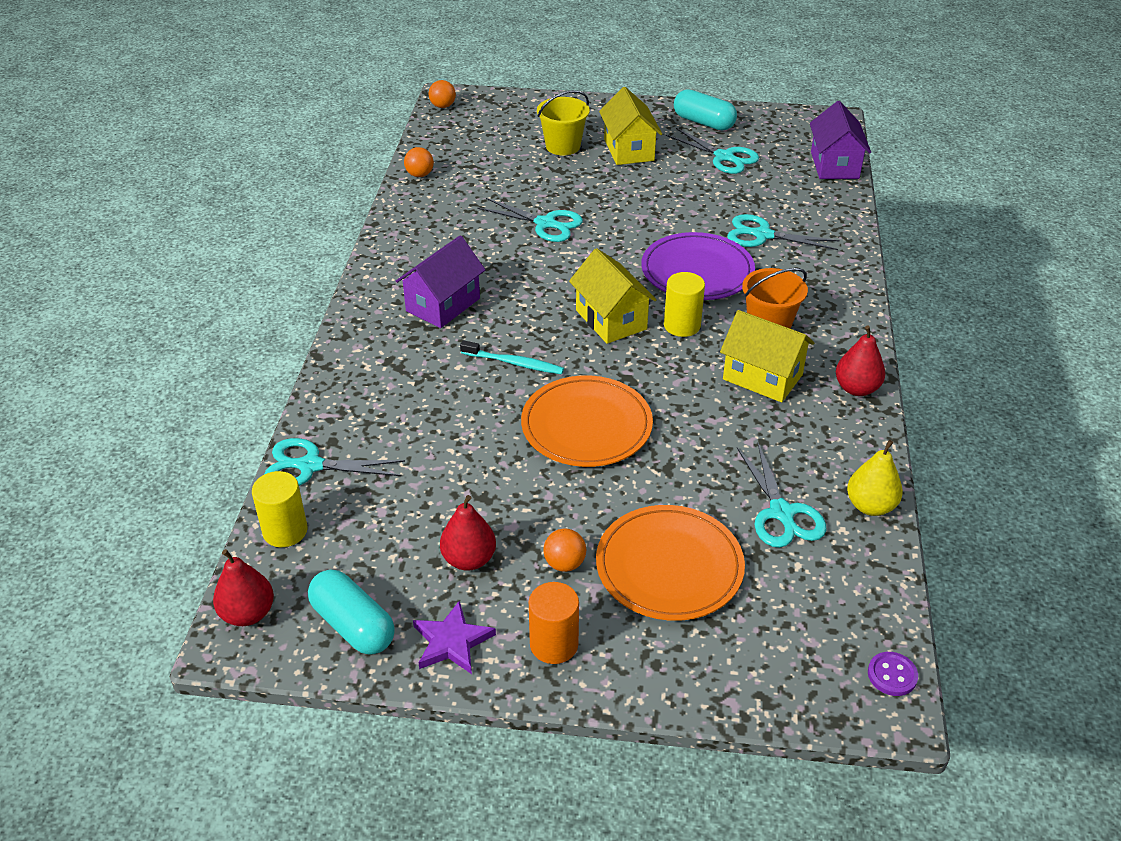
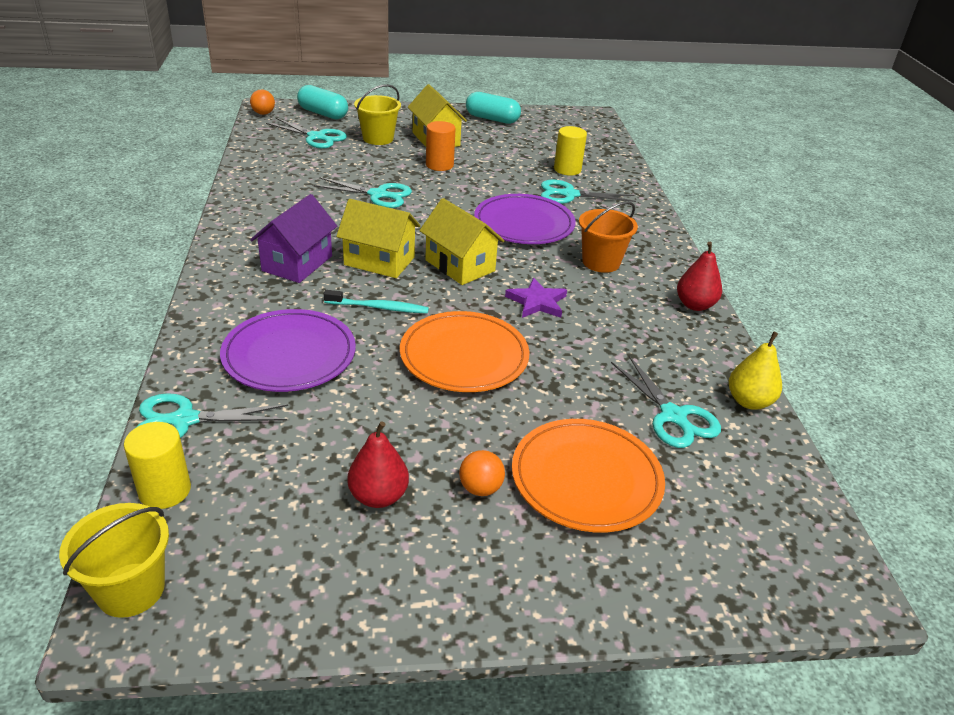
camera: 15 degrees left, 5 degrees down
red pear [213,549,274,626] -> yellow bucket [59,503,169,618]
turquoise capsule [308,570,395,654] -> turquoise capsule moved to [297,85,348,119]
orange ball [404,147,434,177] -> none
purple star [413,600,496,674] -> purple star moved to [505,278,567,318]
orange cylinder [529,582,579,664] -> orange cylinder moved to [426,121,455,171]
yellow cylinder [664,272,705,337] -> yellow cylinder moved to [554,126,587,176]
turquoise scissors [666,128,759,174] -> turquoise scissors moved to [266,118,347,149]
yellow house [720,310,814,402] -> yellow house moved to [336,199,420,278]
purple house [810,101,871,179] -> none
purple button [868,652,918,696] -> none
none -> purple plate [220,309,356,392]

